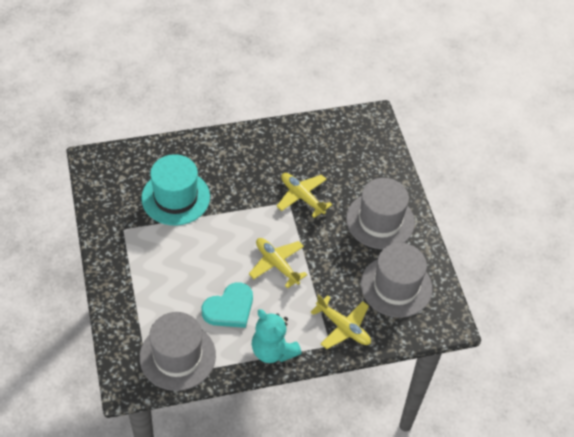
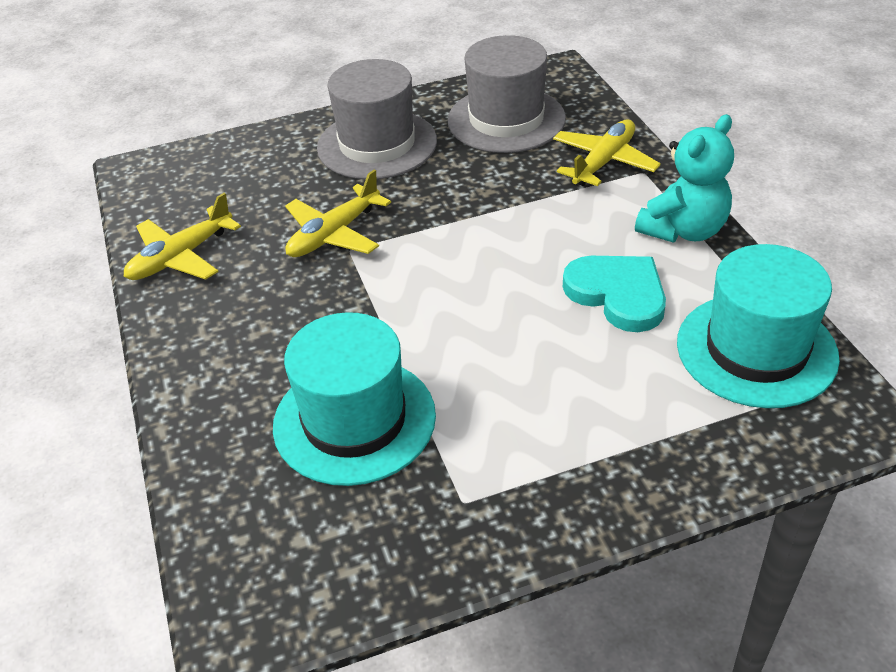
camera: 90 degrees left, 10 degrees down
grey hat [140,312,216,391] -> turquoise hat [677,244,840,408]
yellow plane [249,238,307,289] -> yellow plane moved to [124,193,241,280]

